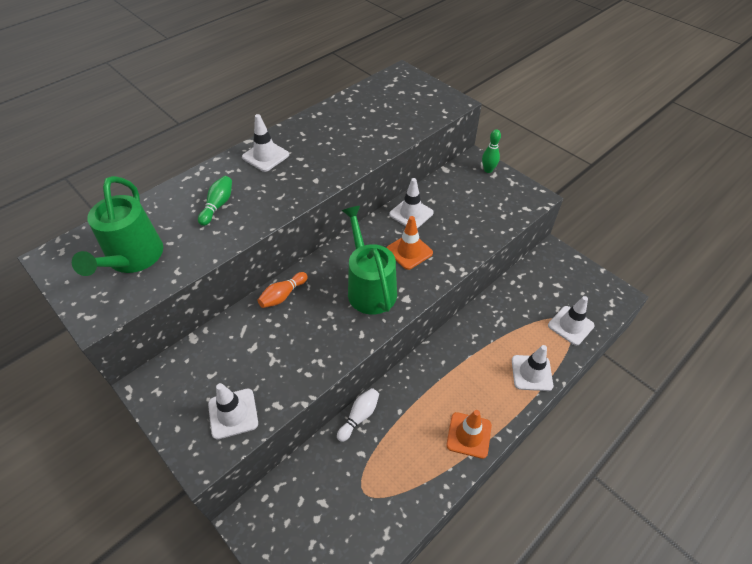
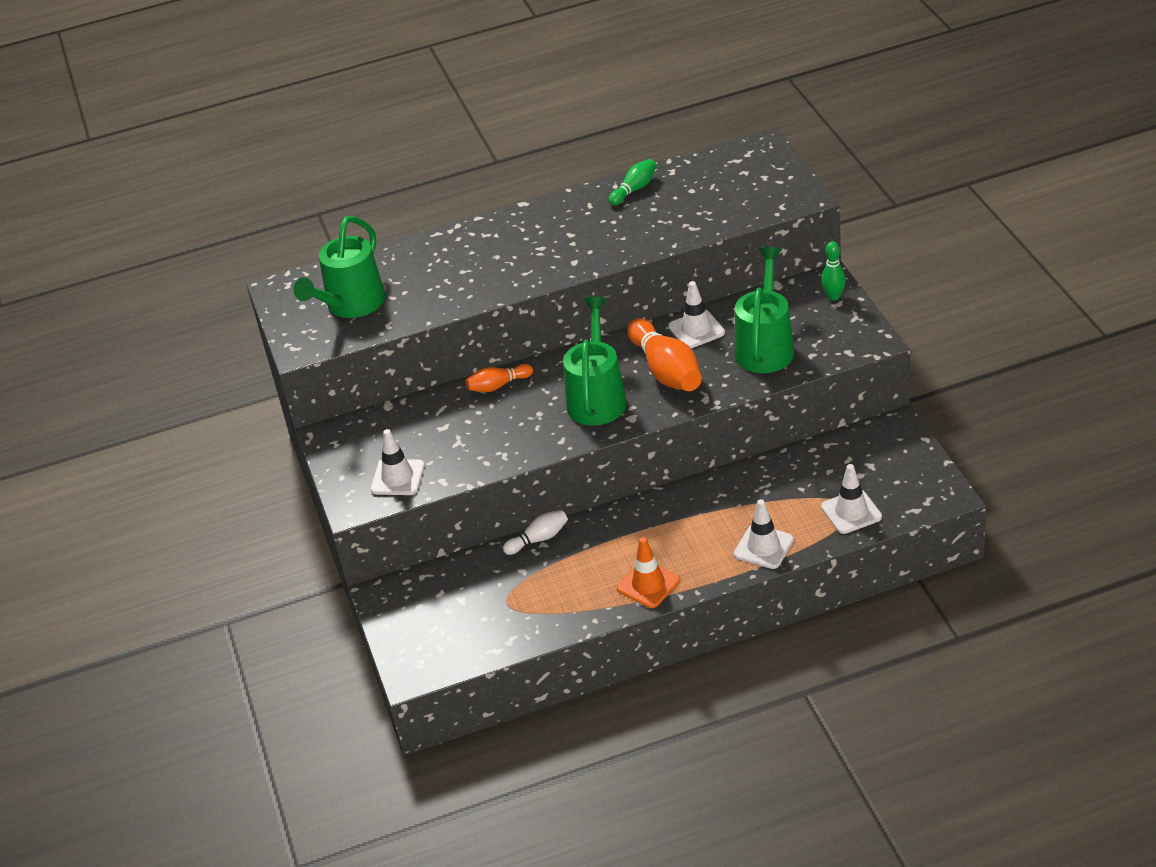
camera: 30 degrees right, 10 degrees down
green bowling pin [198,176,232,226] -> green bowling pin moved to [608,159,657,205]
white traffic cone [242,114,289,172] -> none
orange traffic cone [386,216,433,270] -> orange bowling pin [627,318,702,391]
none -> green watering can [735,247,794,373]

